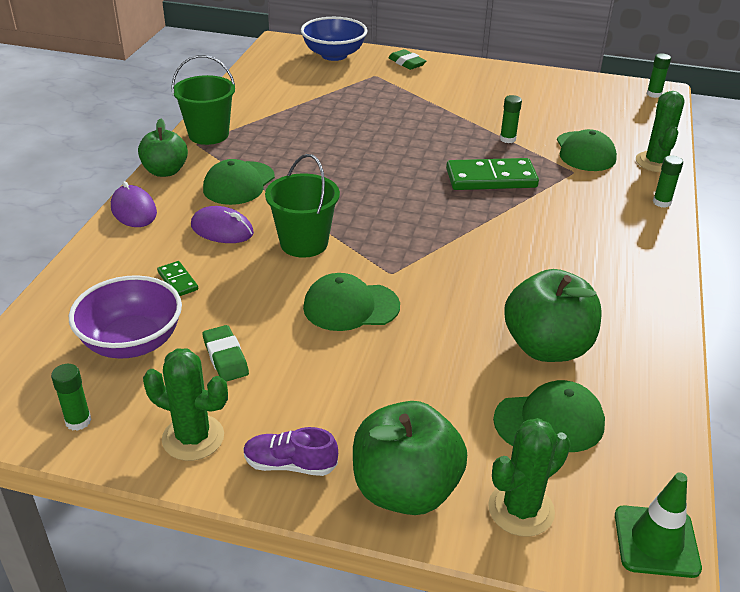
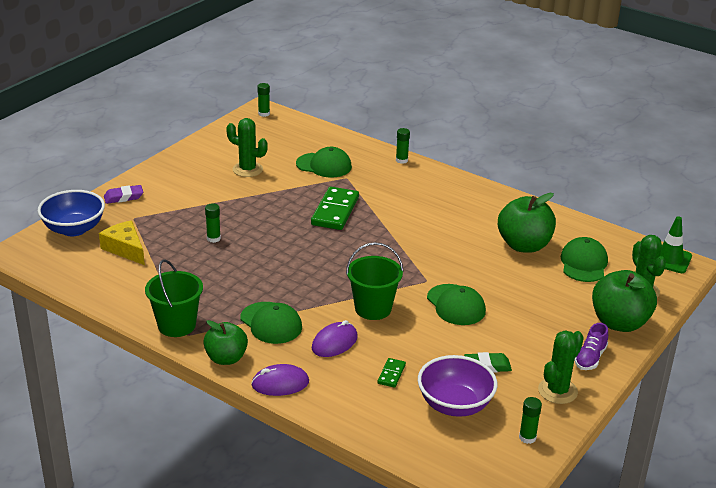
camera: 70 degrees left, 5 degrees down
green domino [157,261,198,296] -> green domino turned 60 degrees counterclockwise [378,358,406,388]
green cap [303,273,400,331] -> green cap turned 45 degrees counterclockwise [427,284,486,325]
green eraser [388,49,426,70] -> purple eraser [104,185,143,204]
green glue stick [500,95,522,143] -> green glue stick moved to [205,203,221,243]
green cactus [636,91,685,172] -> green cactus moved to [226,118,268,177]
none -> yellow cheese [99,220,145,265]

